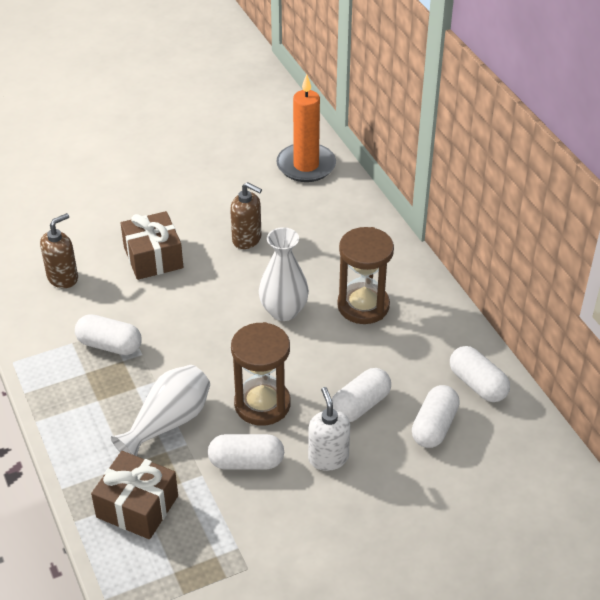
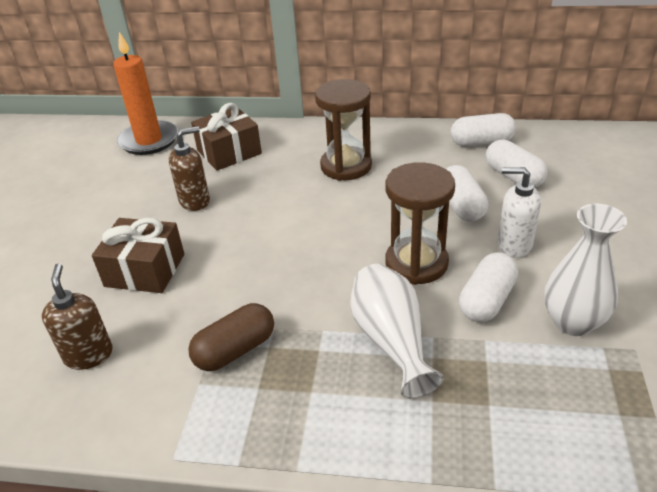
camera: 55 degrees left, 5 degrees down
white capsule [75,314,142,355] -> brown capsule [188,303,274,371]
brown gift [91,451,178,539] -> brown gift moved to [191,103,262,171]
white vase [259,227,309,321] -> white vase moved to [544,204,627,336]

